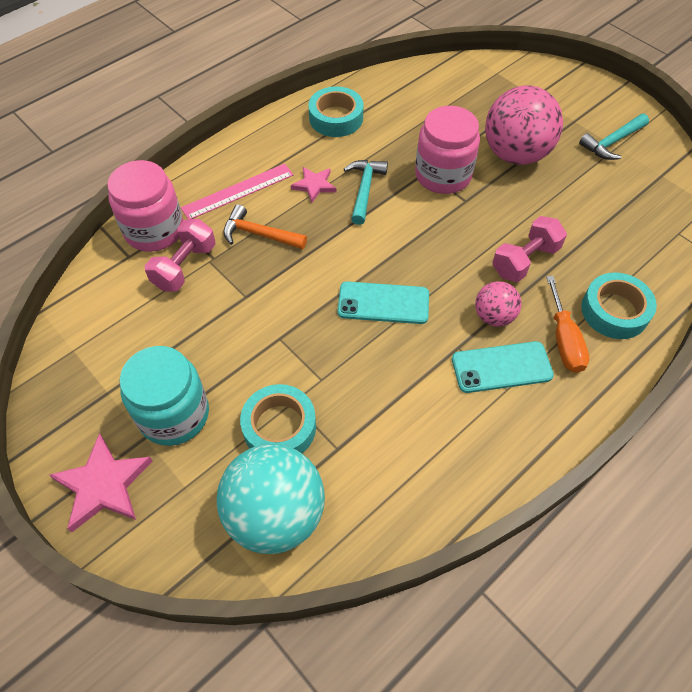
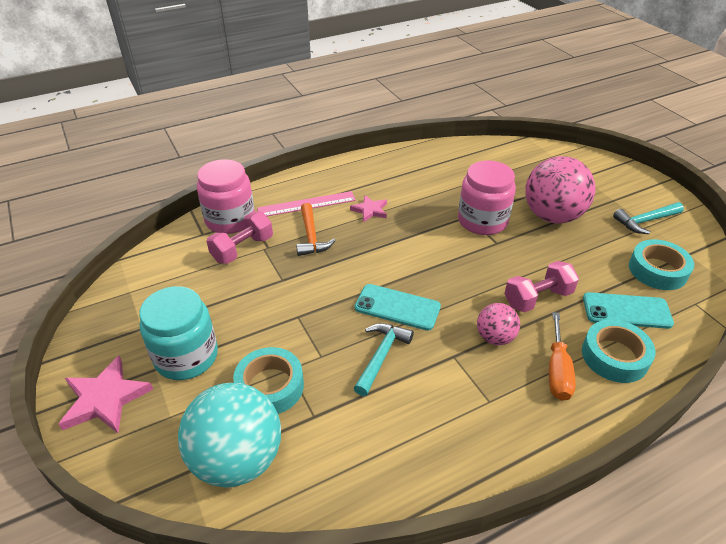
camera: 15 degrees right, 15 degrees down
orange hammer [223,204,307,249] -> orange hammer turned 135 degrees counterclockwise [296,203,336,256]
turquoise tape [308,86,364,137] -> turquoise tape moved to [629,239,694,290]
turquoise hammer [344,160,388,225] -> turquoise hammer moved to [354,323,414,396]
turquoise phone [452,341,554,393] -> turquoise phone moved to [583,292,674,329]

